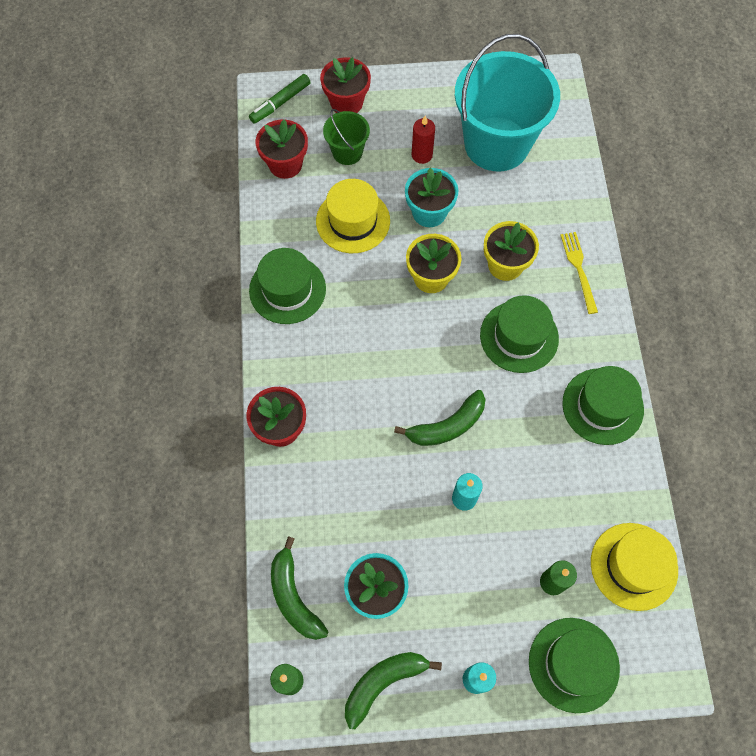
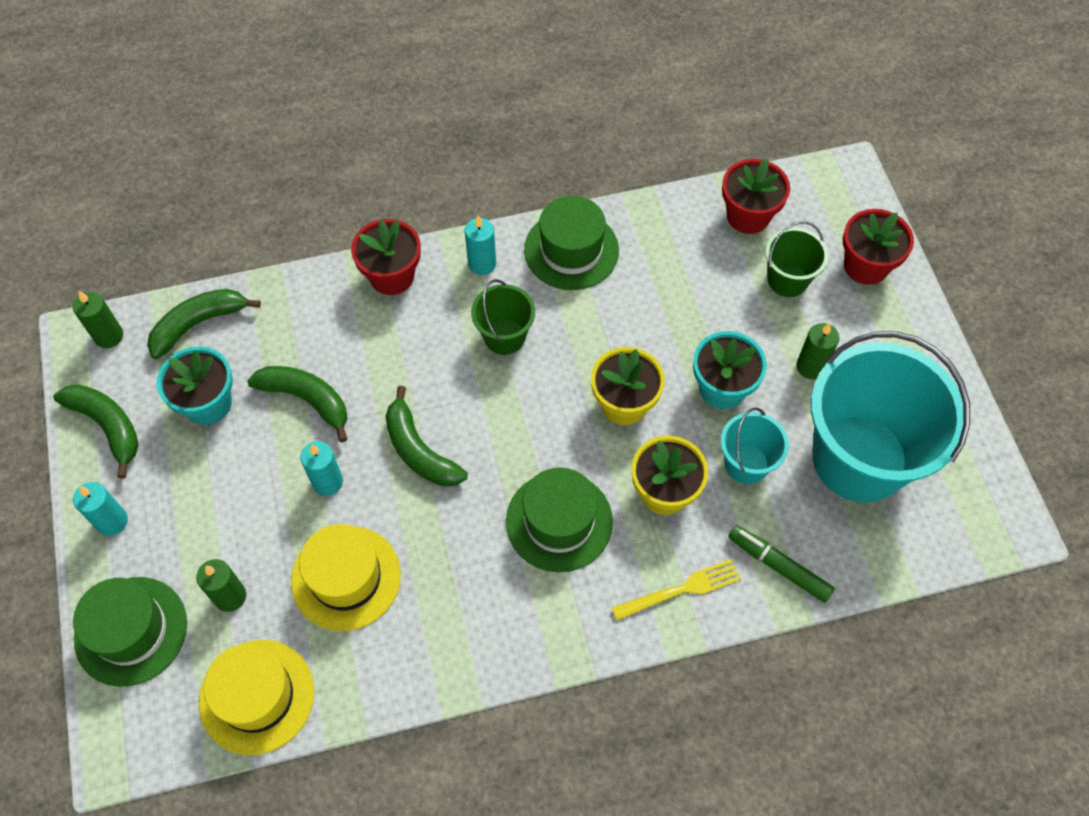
camera: 80 degrees right, 5 degrees down
green marker [249,74,311,124] -> green marker moved to [728,525,835,603]
yellow hat [316,179,390,253] -> yellow hat moved to [291,524,401,631]
red candle [412,116,435,164] -> green candle [796,323,839,379]
green hat [562,366,644,445] -> none
none -> green banana [247,366,348,442]
none -> turquoise candle [465,215,496,275]
none -> green bucket [471,279,535,355]
none -> turquoise bucket [721,408,789,484]

